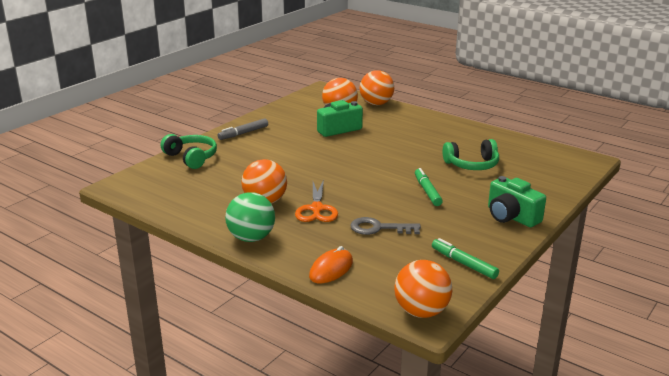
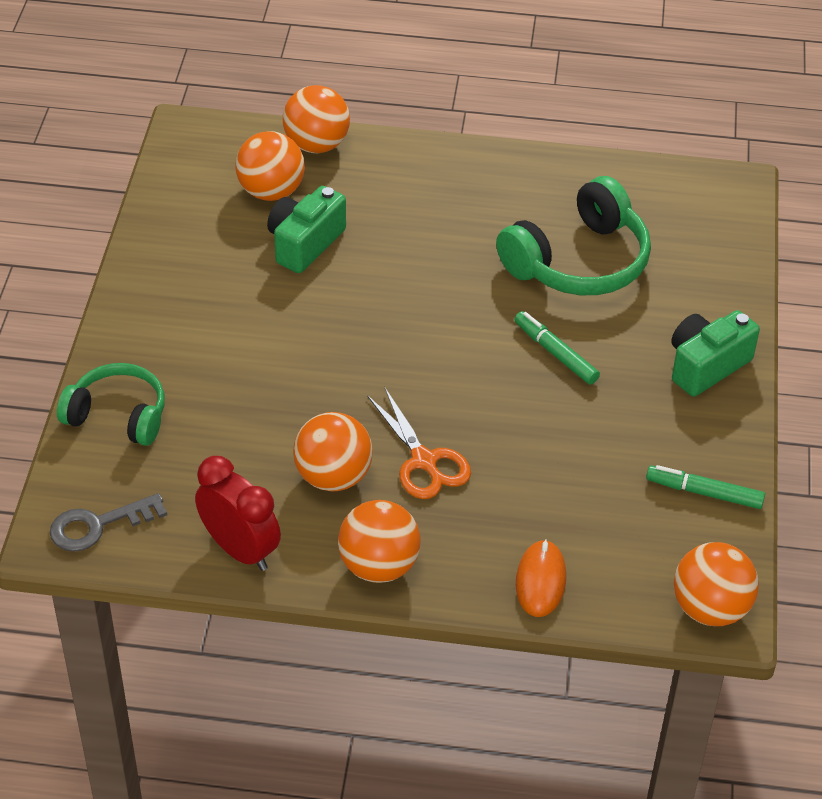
camera: 30 degrees left, 20 degrees up
grey marker [217,118,268,140] -> none
green ball [225,192,275,242] -> orange ball [338,500,421,583]
grey key [350,217,421,235] -> grey key moved to [50,493,167,552]
green headphones [442,139,499,170] -> green headphones [496,176,651,295], size x1.53
green camera [488,176,546,227] -> green camera turned 120 degrees clockwise [671,310,760,397]
none -> red clock [195,456,281,571]

